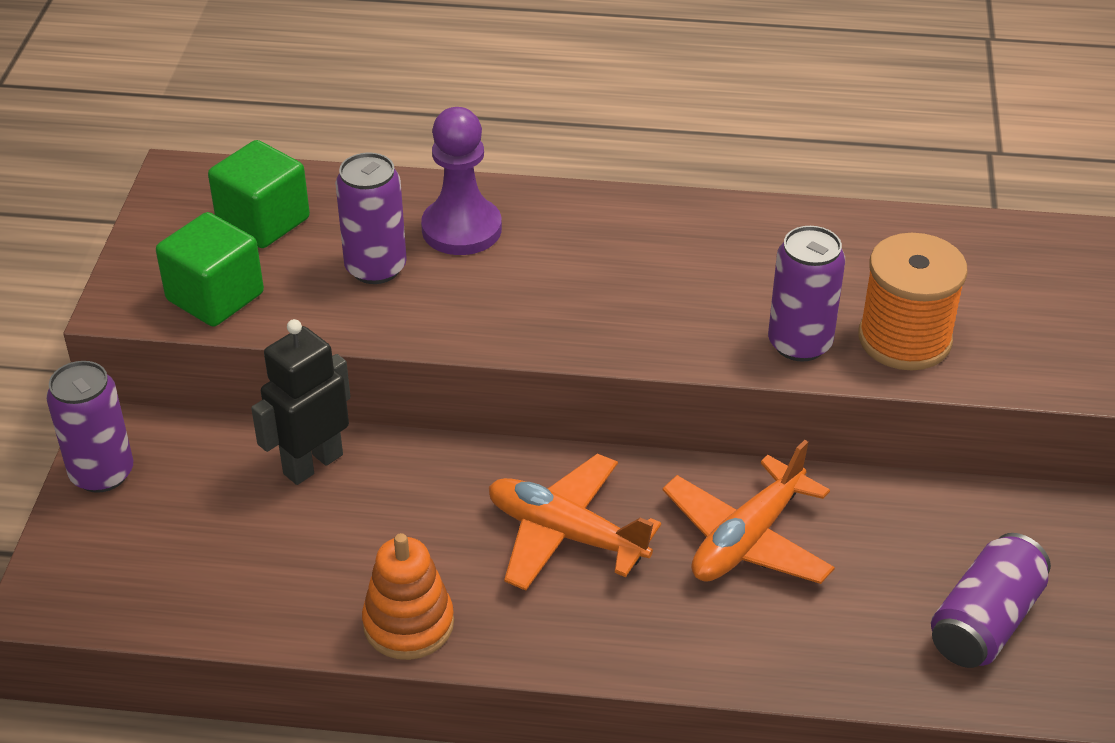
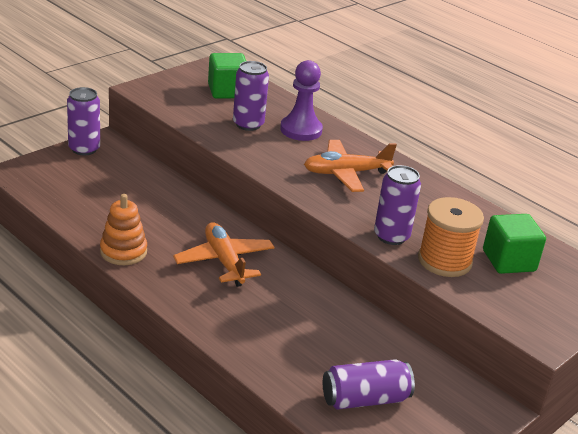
camera: 35 degrees right, 10 degrees down
green cube [156,212,264,327] -> green cube moved to [483,214,546,274]
black robot [251,319,351,485] -> none
orange plane [663,440,835,584] -> orange plane moved to [304,140,397,192]

